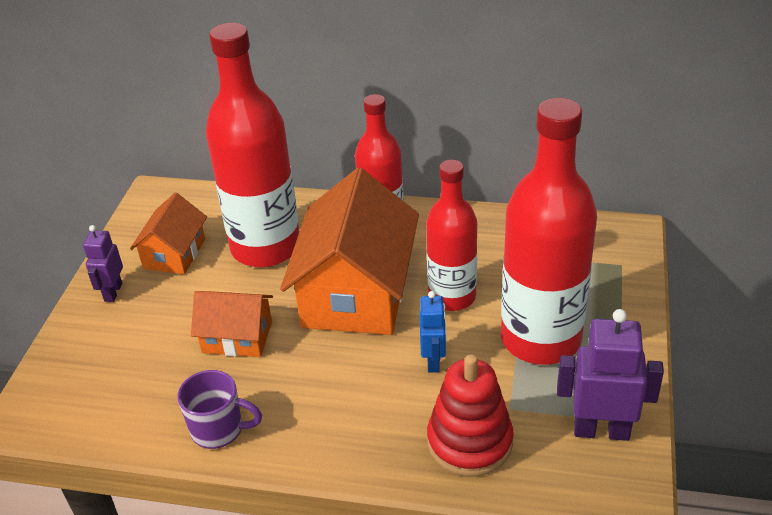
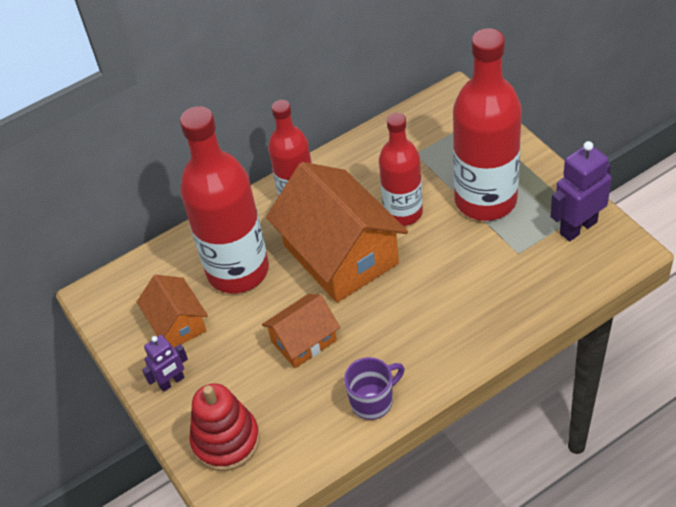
camera: 40 degrees left, 10 degrees up
purple robot [83,225,123,302] -> purple robot turned 90 degrees counterclockwise [142,335,188,392]
blue robot [420,291,446,373] -> none
red stacking toy [427,354,514,477] -> red stacking toy moved to [190,383,260,471]

